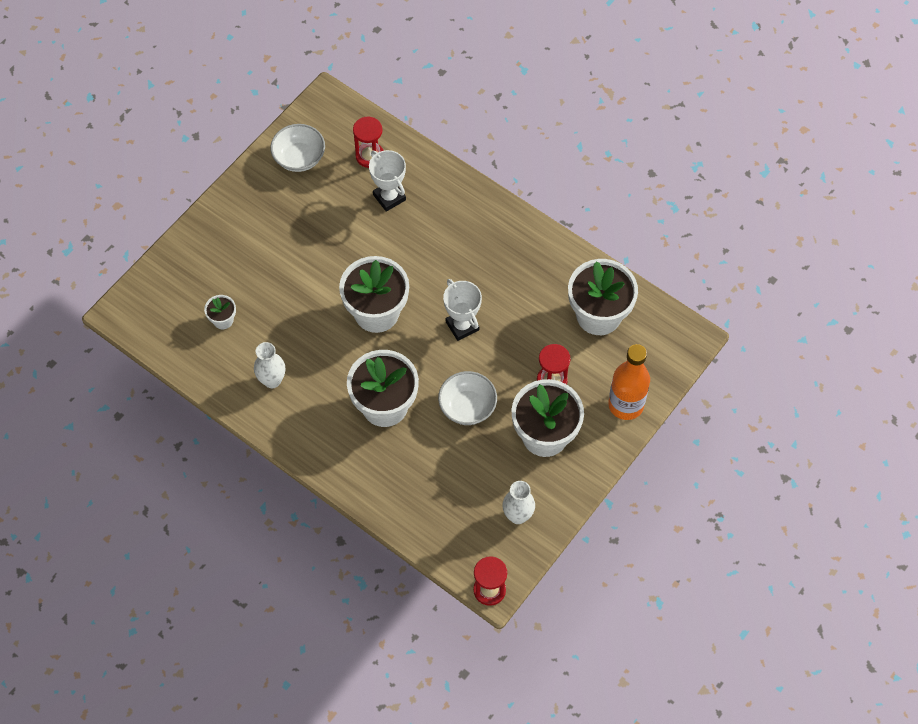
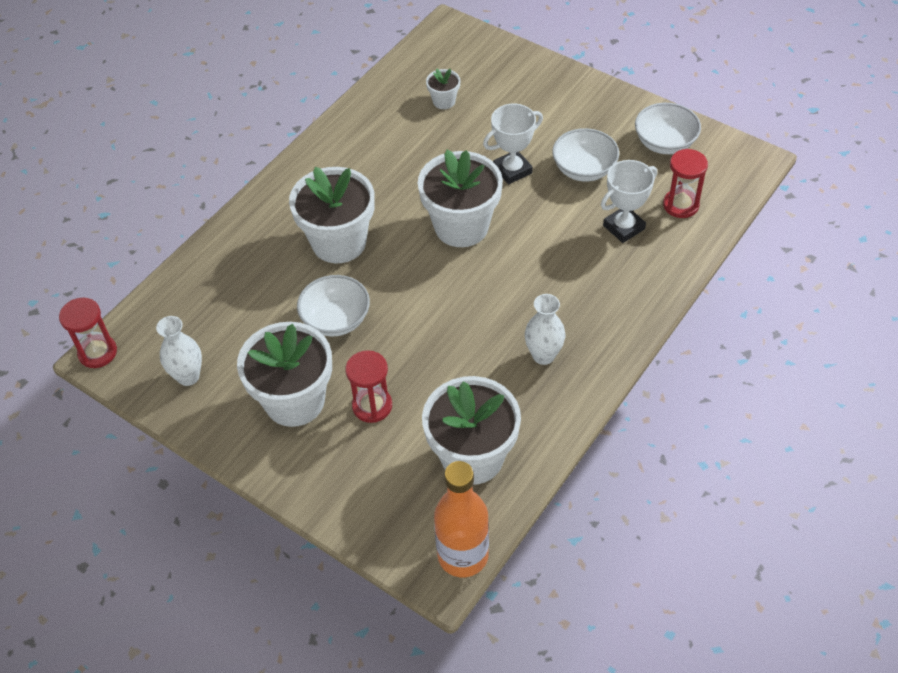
camera: 90 degrees right, 10 degrees down
white vase [254,342,285,388] -> white vase moved to [525,294,565,365]
white trophy [443,279,482,341] -> white trophy moved to [483,104,543,185]
orange bottle [608,344,650,420] -> orange bottle moved to [434,461,489,577]
none -> white bowl [552,128,619,182]

